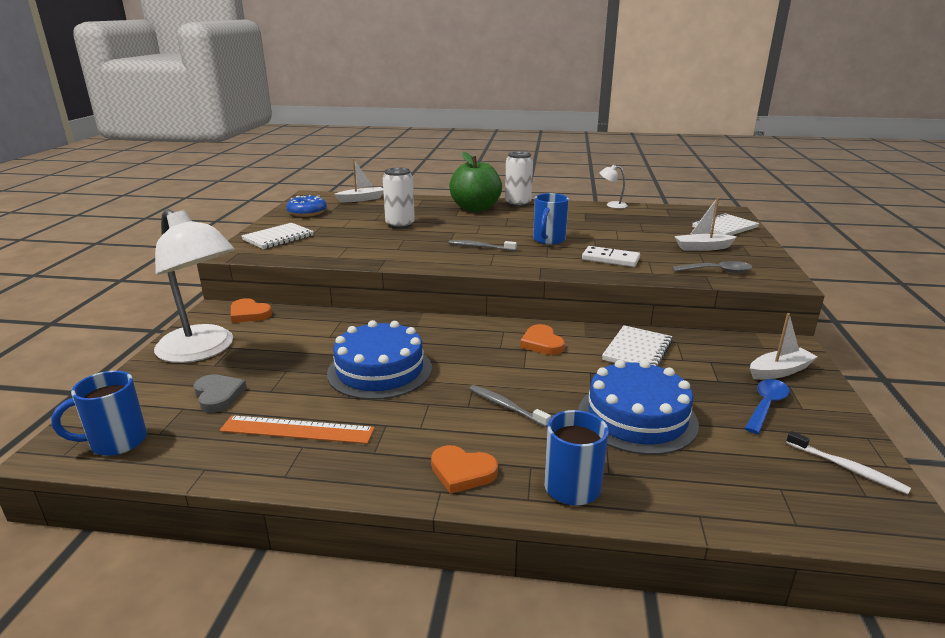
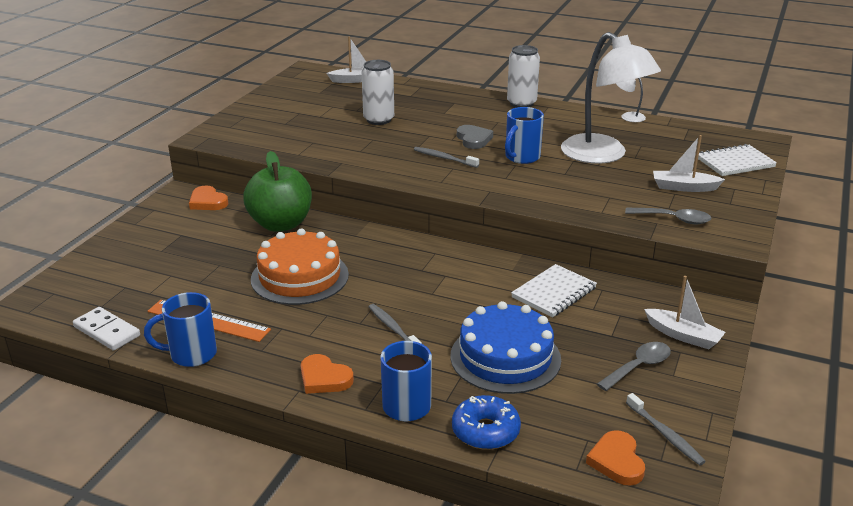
camera: 15 degrees right, 5 degrees up
blue mug [51,371,147,456] -> blue mug moved to [144,292,217,367]
white lamp [154,209,234,363] -> white lamp moved to [561,32,661,164]
grey heart [194,374,247,413] -> grey heart moved to [457,125,493,149]
white notebook [241,223,314,249] -> none
blue donut [286,195,327,217] -> blue donut moved to [452,395,521,450]
blue cake [327,320,432,400] -> orange cake [251,229,349,305]
green apple [449,152,502,212] -> green apple moved to [243,151,312,232]
orange heart [520,324,565,355] -> orange heart moved to [586,430,645,486]
white domino [582,246,640,267] -> white domino moved to [73,307,140,351]
blue spoon [744,379,790,434] -> grey spoon [597,342,671,391]
white boat [750,313,818,380] -> white boat turned 45 degrees clockwise [644,276,726,349]
white toothbrush [786,431,911,494] -> grey toothbrush [626,393,706,465]

